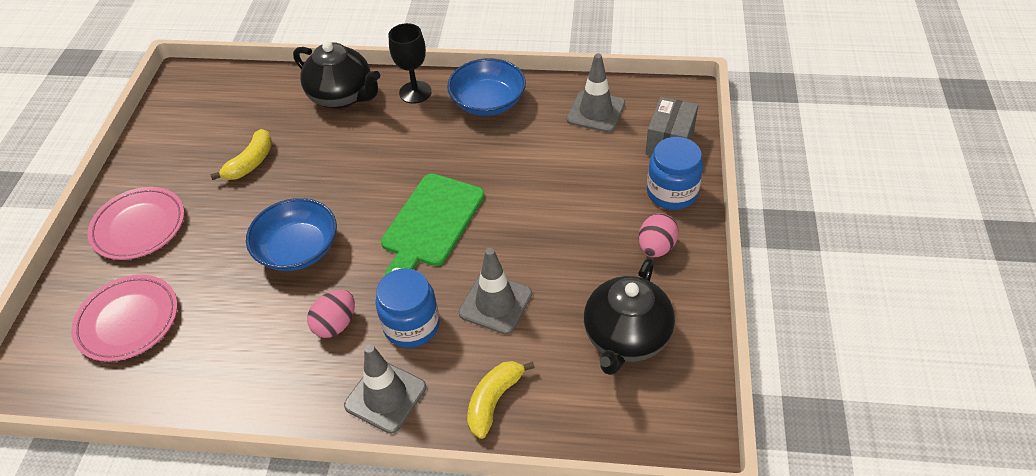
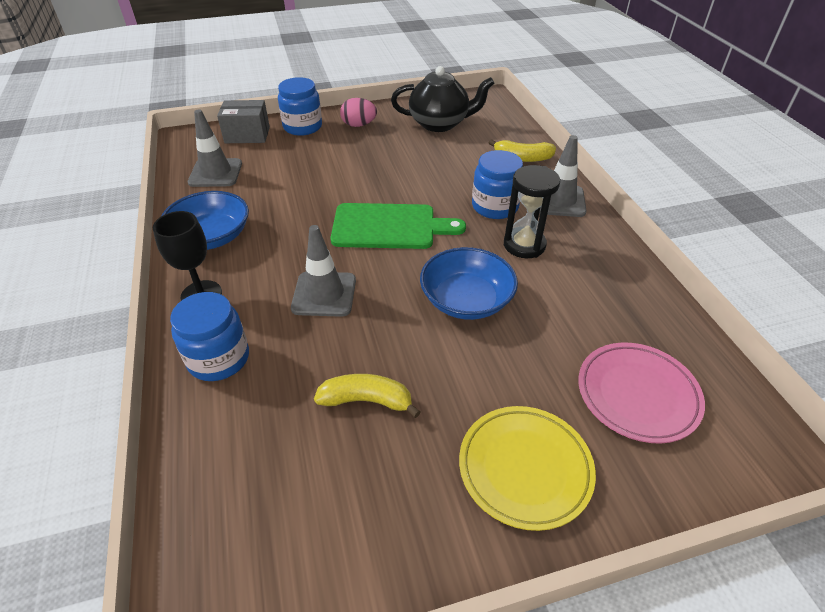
camera: 115 degrees left, 5 degrees down
pink plate [87,187,185,260] -> yellow plate [459,406,596,531]
black teapot [293,41,380,109] -> blue jar [170,292,249,381]
pink egg [307,290,355,338] -> black hourglass [504,165,560,258]
grey traffic cone [458,248,532,334] -> grey traffic cone moved to [291,225,356,317]

